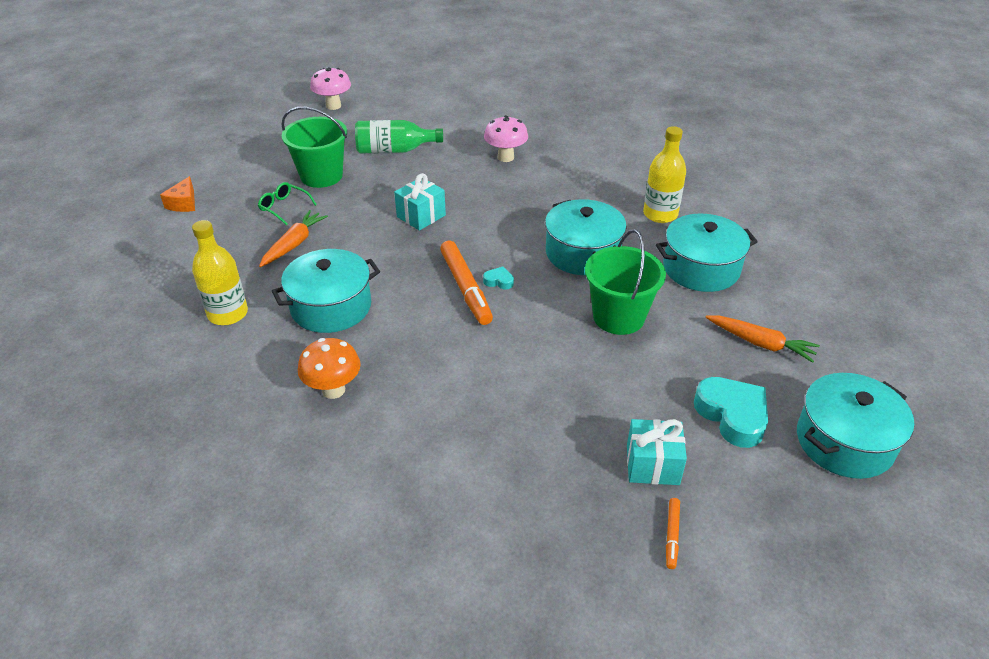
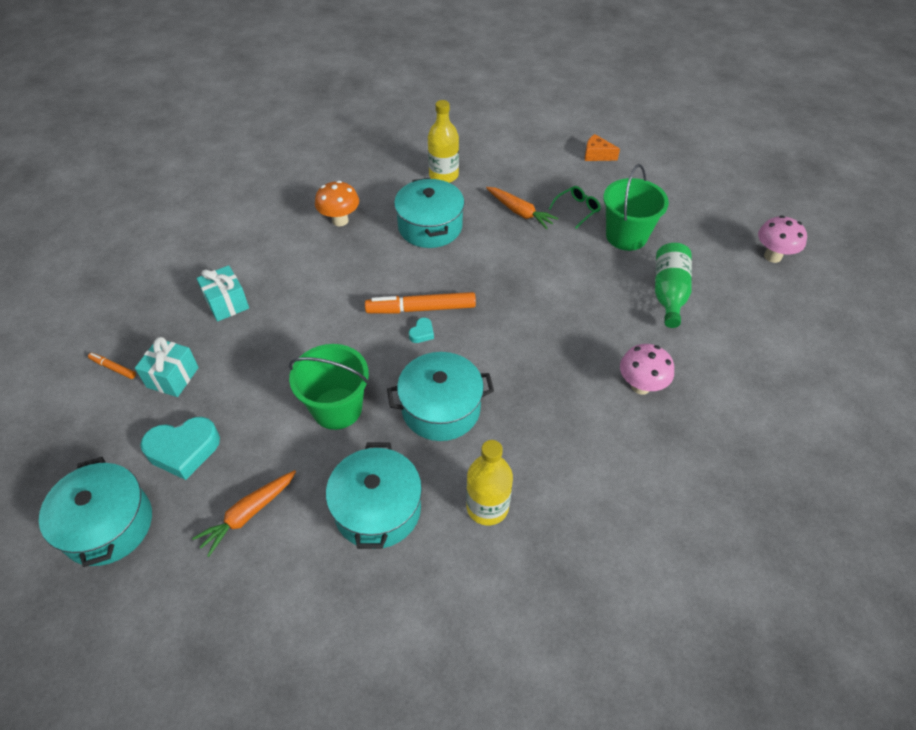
camera: 105 degrees right, 10 degrees up
turquoise gift [394,173,446,231] -> turquoise gift moved to [196,265,249,322]

